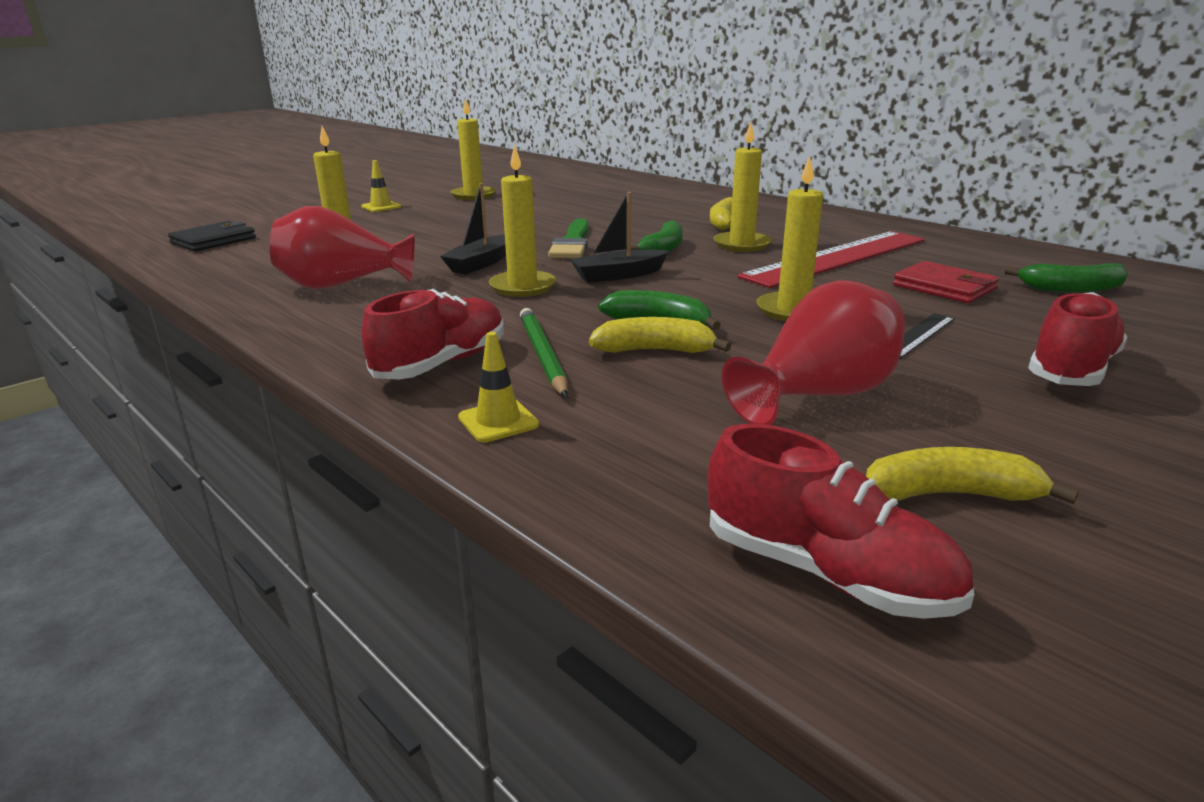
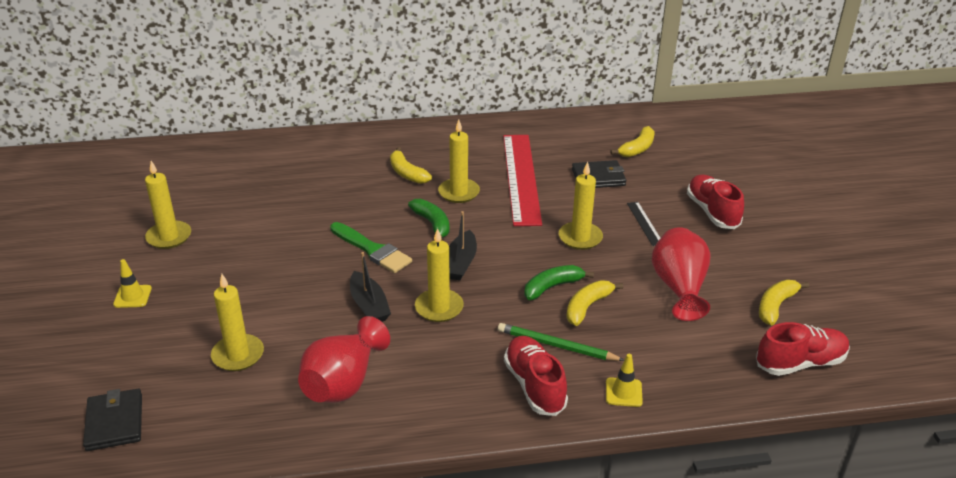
camera: 55 degrees left, 10 degrees up
red wallet [893,261,999,303] -> black wallet [572,160,626,188]
green banana [1005,263,1128,293] -> yellow banana [610,126,655,157]

